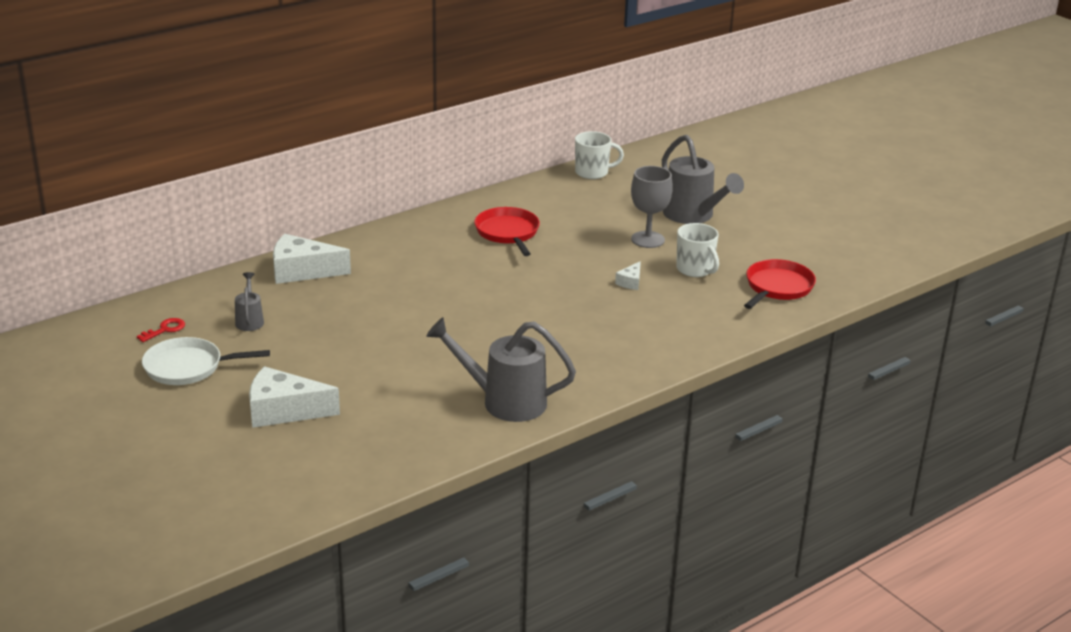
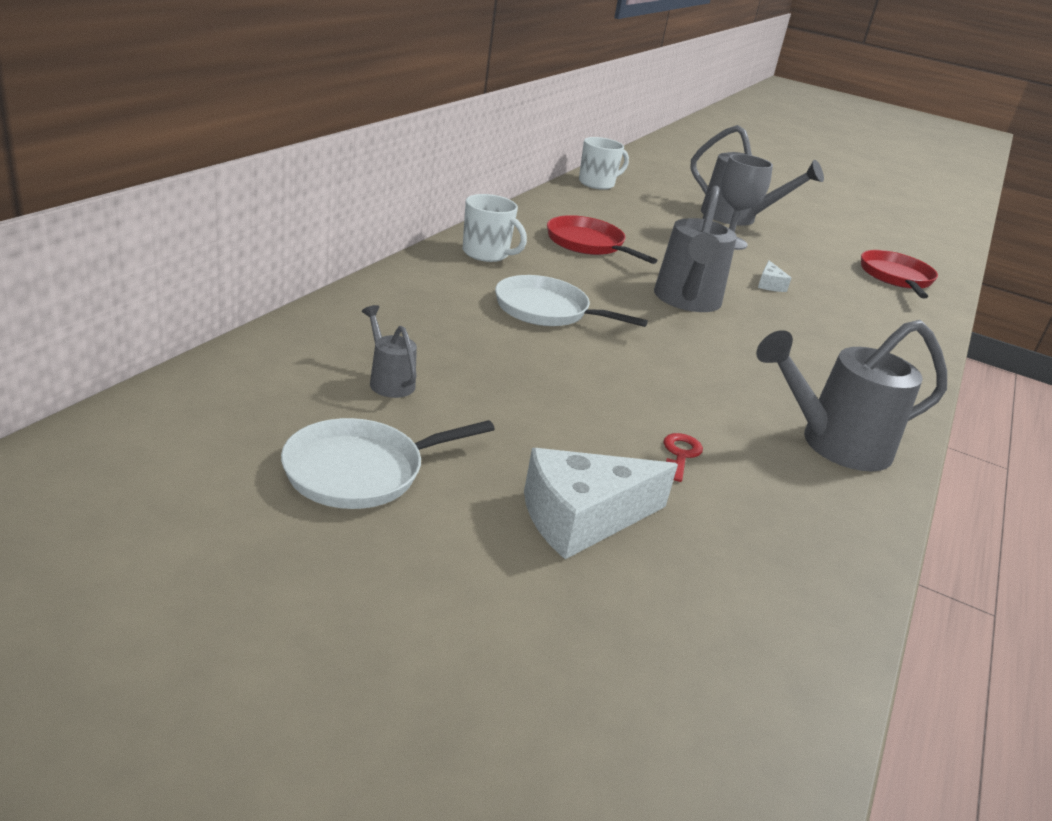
camera: 30 degrees left, 0 degrees up
red key [137,318,185,342] -> red key moved to [663,433,703,482]
white cheese [273,234,351,284] -> none
white mug [676,223,719,277] -> white mug moved to [463,194,527,262]
none -> white pan [495,275,648,327]
none -> grey watering can [654,186,737,312]

